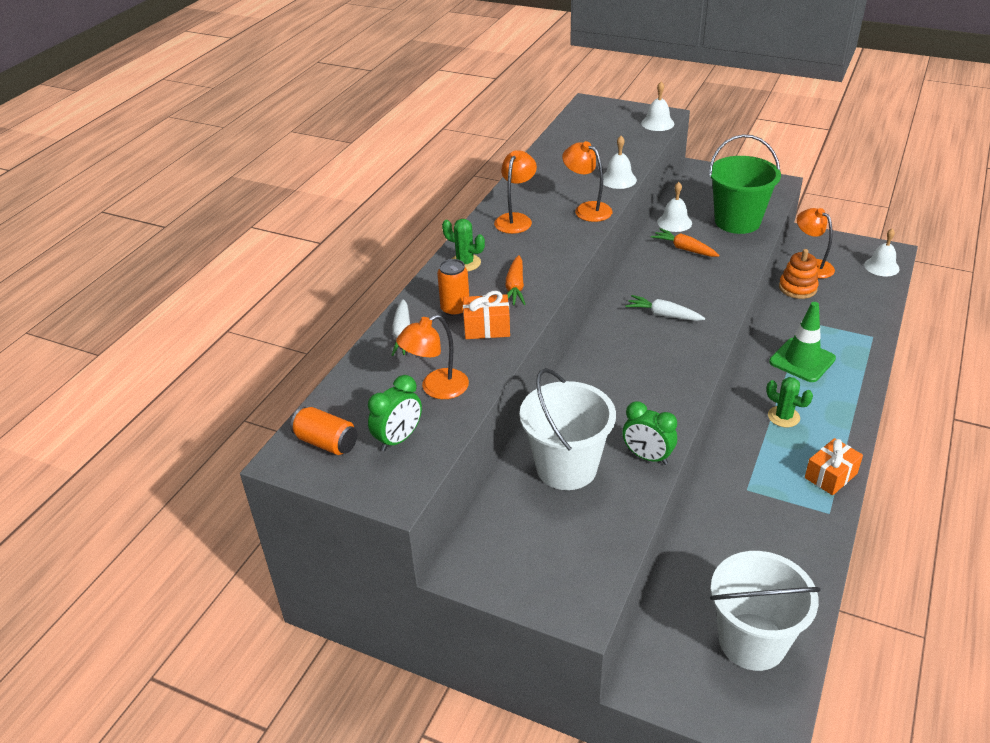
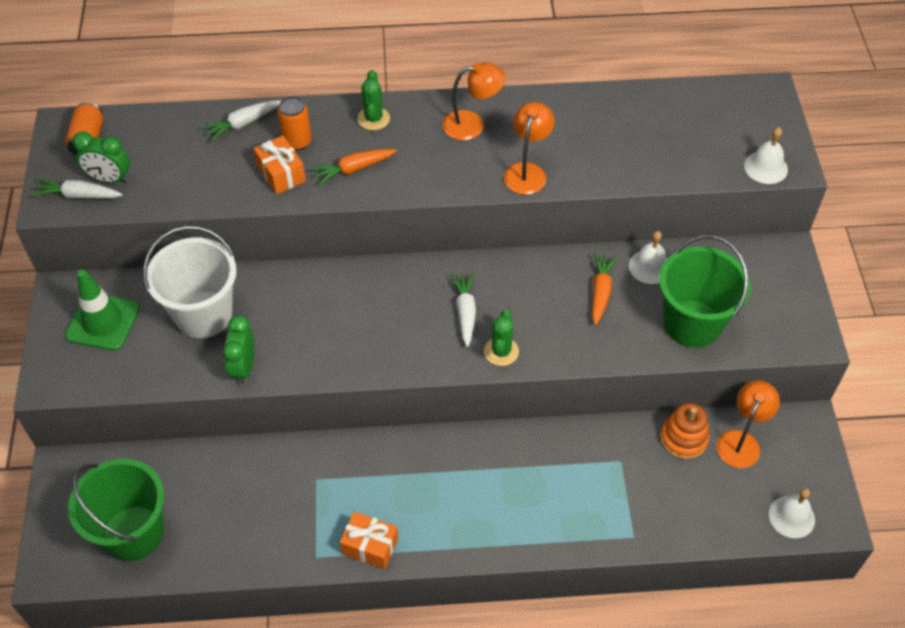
camera: 60 degrees right, 15 degrees up
orange lamp [396,314,469,399] -> none
white bell [603,136,637,189] -> none
white bucket [710,551,821,671] -> green bucket [68,459,165,561]
green cactus [766,377,813,427] -> green cactus moved to [484,310,519,366]
green traffic cone [769,302,836,382] -> green traffic cone moved to [65,270,140,351]
none -> white carrot [32,178,122,199]

